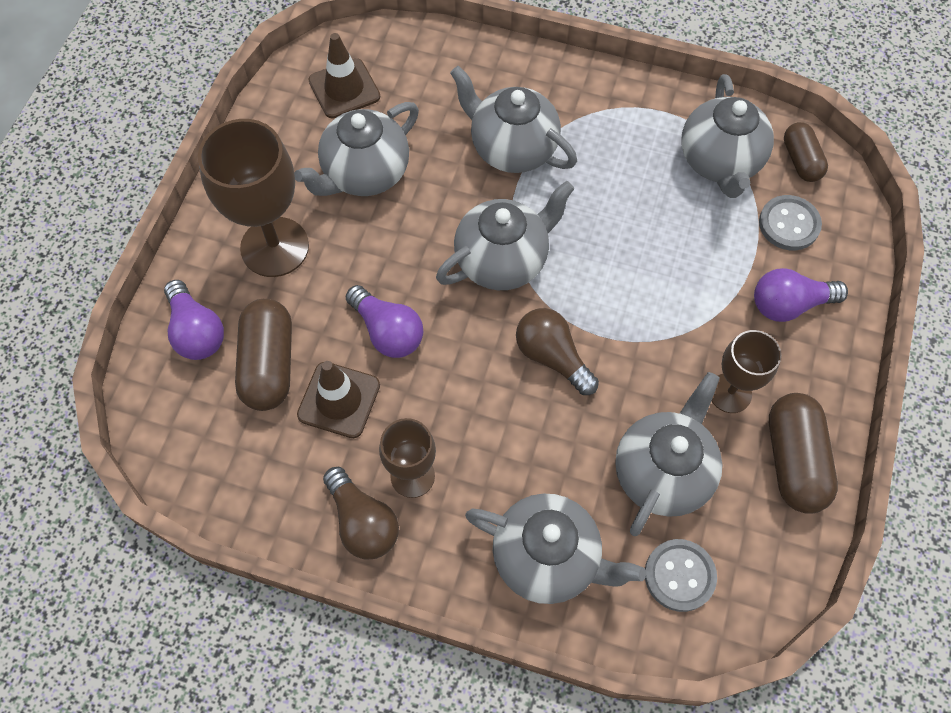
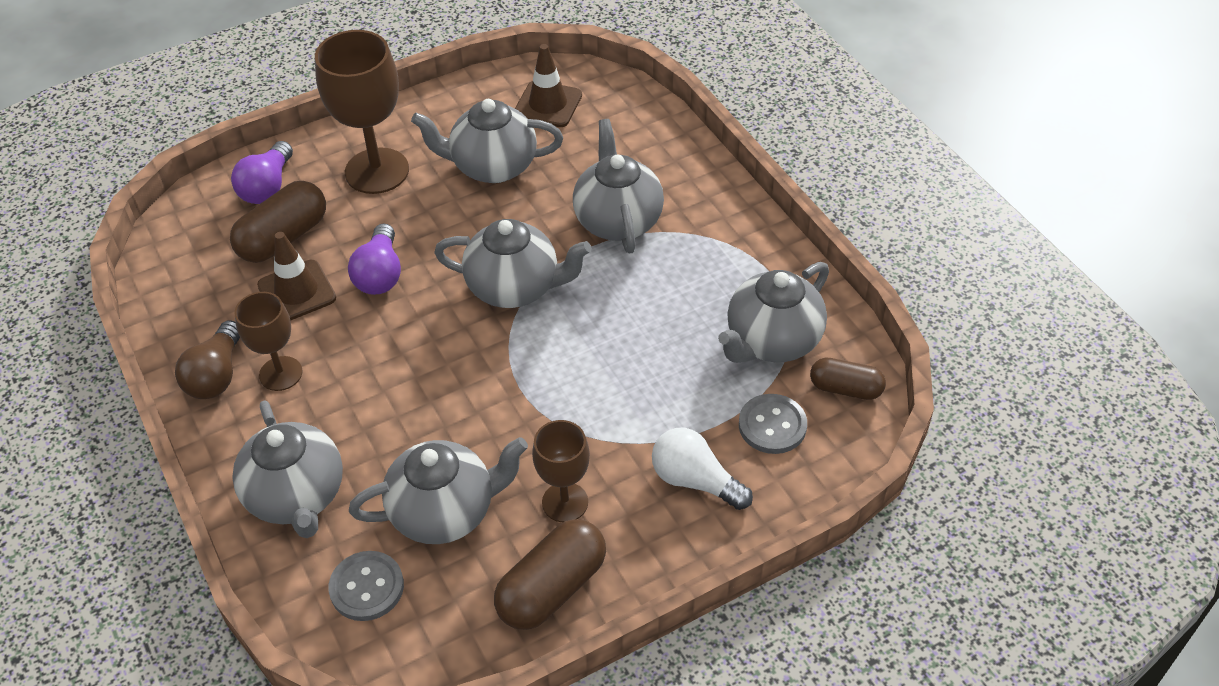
camera: 45 degrees right, 15 degrees down
brown light bulb [516,308,599,395] -> none
purple light bulb [754,268,848,322] -> white light bulb [652,428,753,510]
brown capsule [784,122,828,182] -> brown capsule turned 75 degrees clockwise [810,358,886,400]

